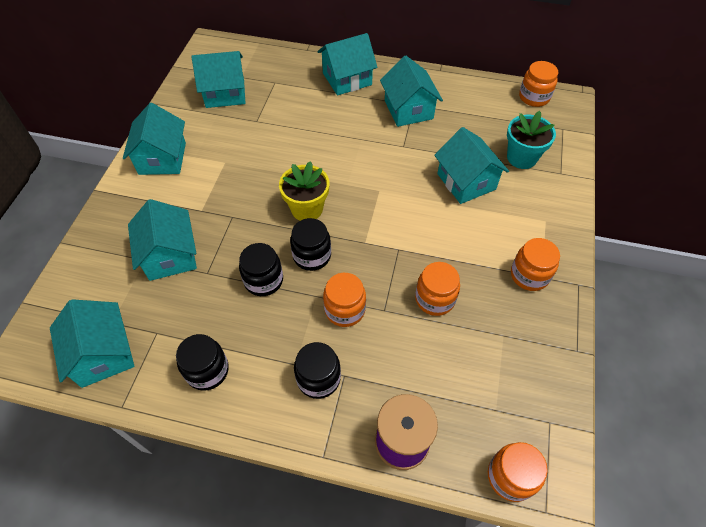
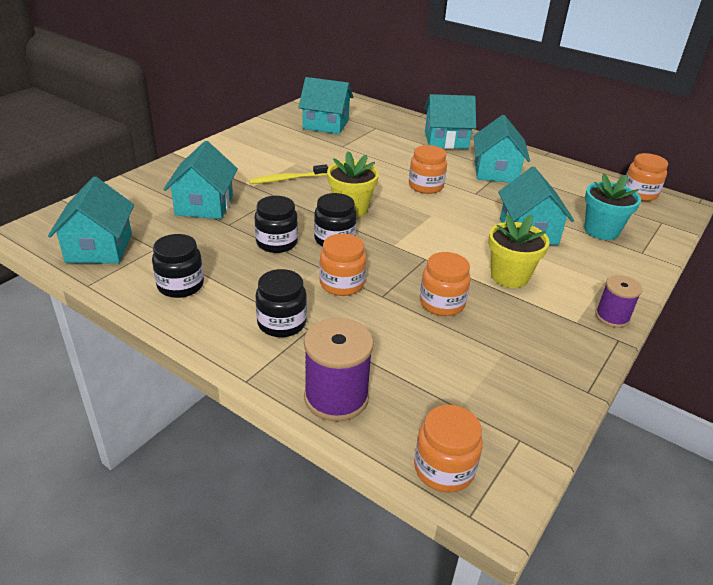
camera: 20 degrees right, 20 degrees down
turquoise house [123,103,186,175] -> none
orange jar [511,238,560,291] -> orange jar moved to [409,145,447,194]
none -> yellow toothbrush [249,164,328,184]
none -> yellow flower pot [488,214,550,288]
none -> purple spool [595,275,642,328]

